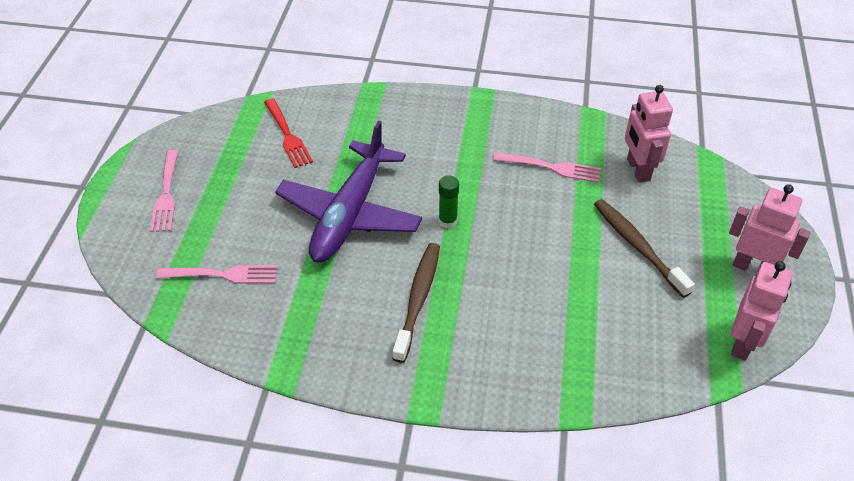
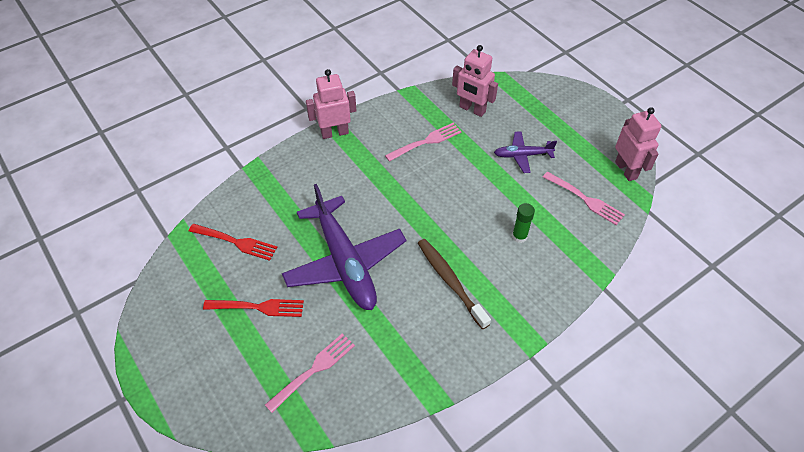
camera: 45 degrees left, 5 degrees up
pink fork [150,150,178,232] -> pink fork moved to [543,171,625,225]
green glue stick [439,175,459,228] -> green glue stick moved to [512,203,535,243]
brown toothbrush [594,199,695,298] -> purple plane [494,131,557,173]
pink robot [729,184,811,271] -> pink robot moved to [306,69,356,139]
none -> red fork [203,299,304,317]

